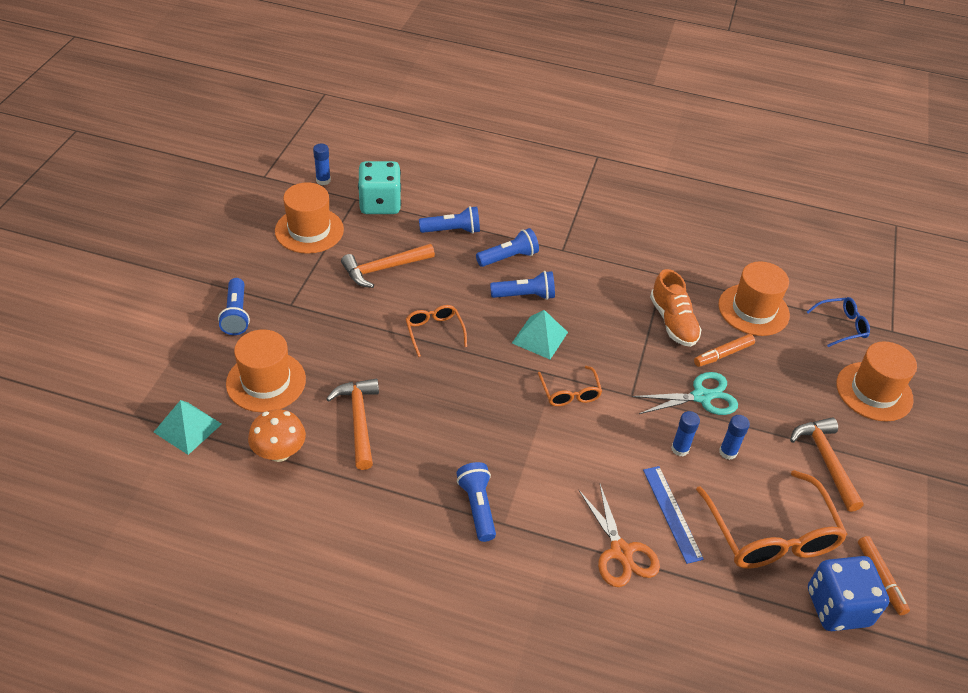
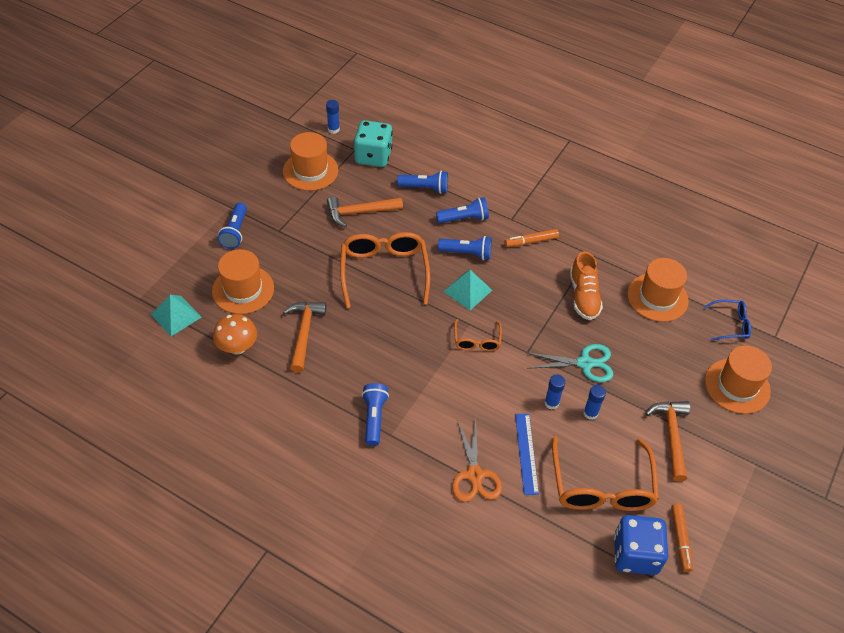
camera: 15 degrees right, 5 degrees up
orange glasses [406,305,467,357] -> orange glasses [340,232,430,308], size x1.94
orange marker [694,334,755,367] -> orange marker moved to [505,229,559,247]

